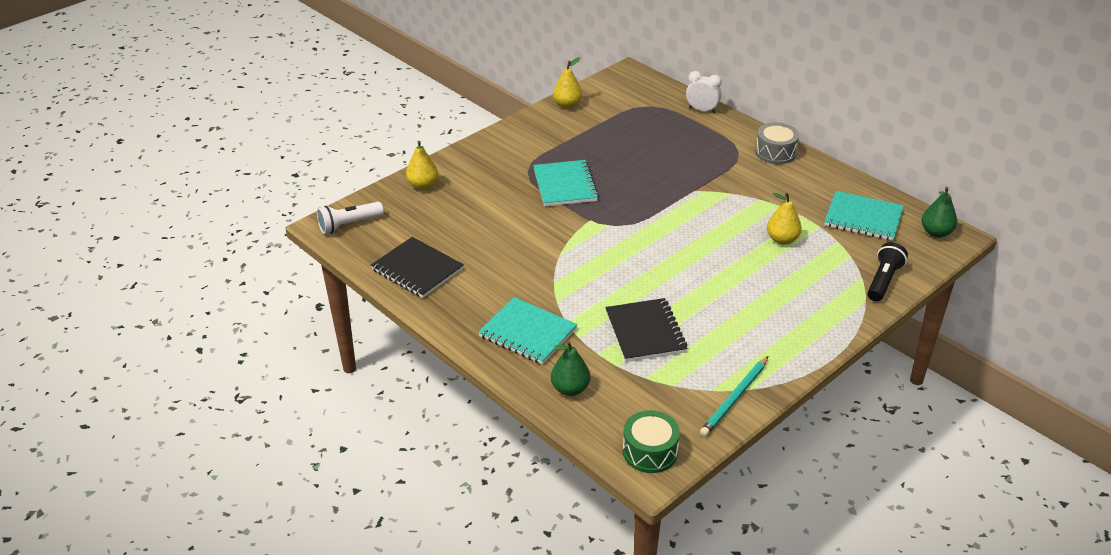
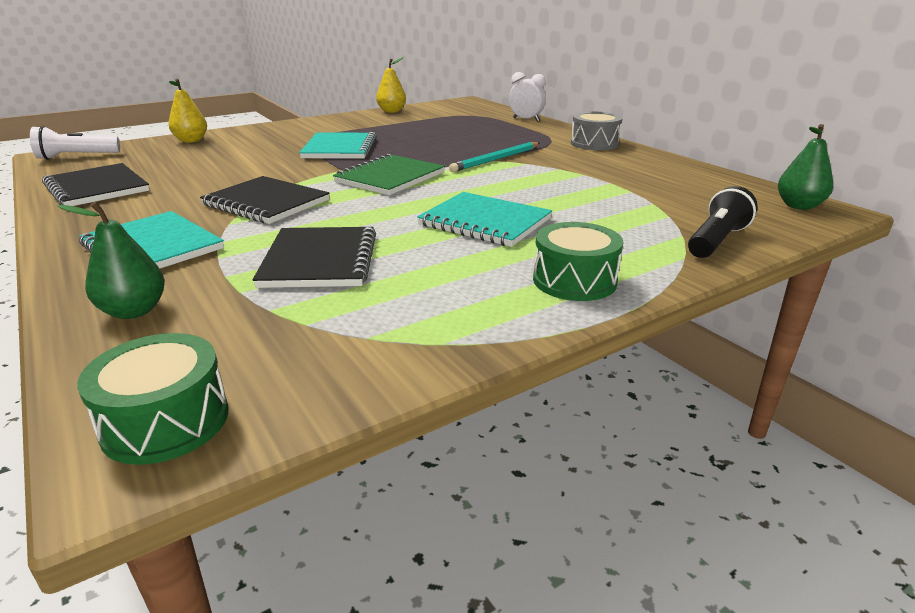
camera: 10 degrees right, 10 degrees down
turquoise pencil [700,356,768,437] -> turquoise pencil moved to [449,142,540,172]
yellow pear [767,193,802,245] -> none
turquoise notebook [824,191,904,241] -> turquoise notebook moved to [417,192,552,247]
none -> black notebook [200,176,330,224]
none -> green notebook [333,154,445,195]
none -> green drum [533,222,623,301]

